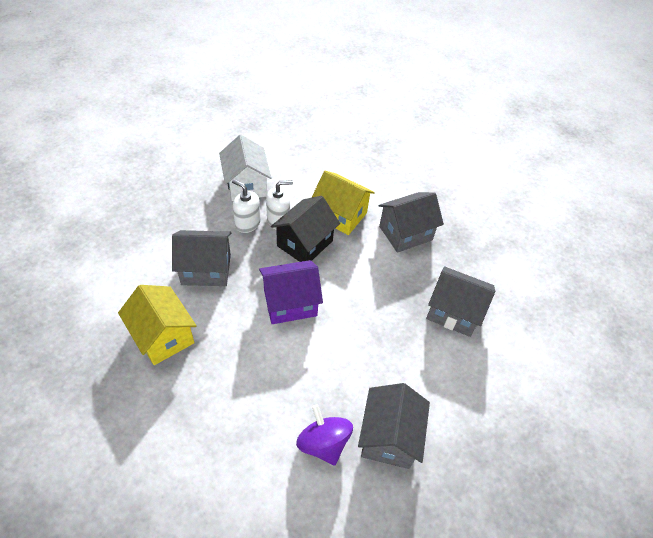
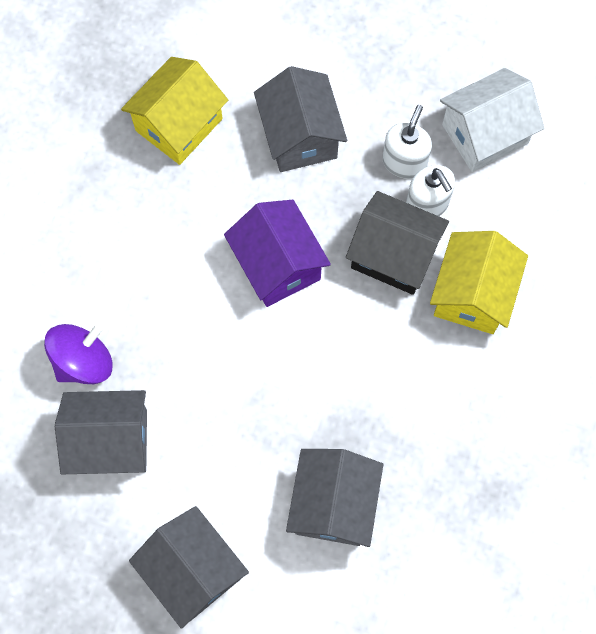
camera: 80 degrees right, 20 degrees up
grey house [379,192,444,253] -> grey house moved to [129,506,249,629]

